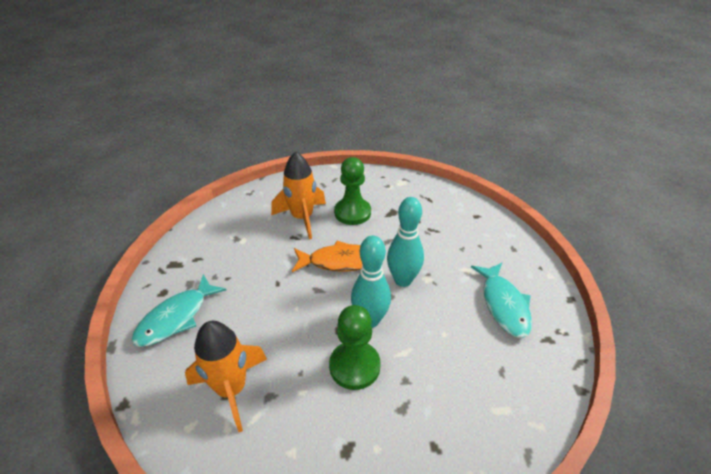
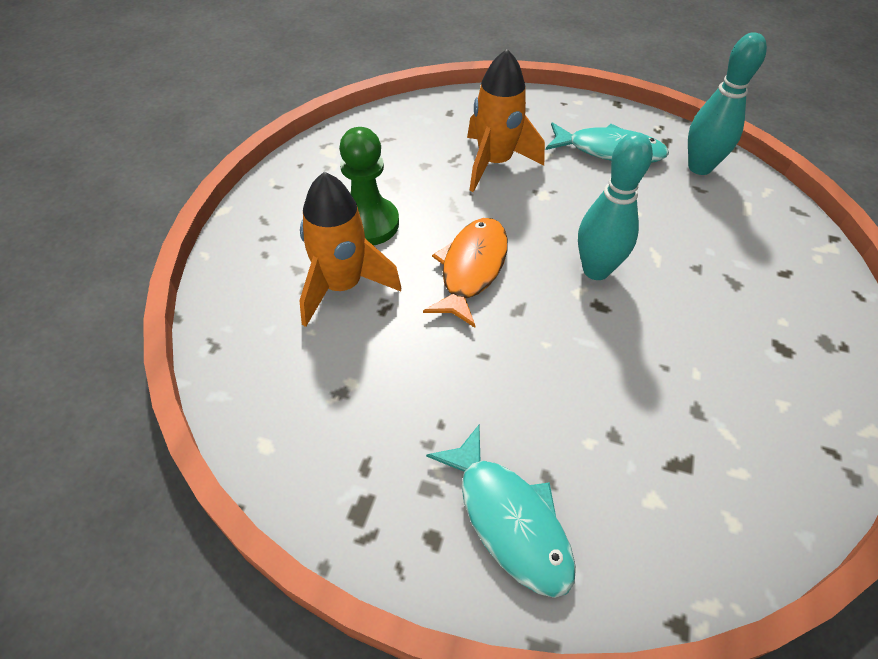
camera: 70 degrees left, 10 degrees up
orange rocket [185,321,267,432] -> orange rocket moved to [467,49,545,192]
green pawn [329,305,381,390] -> none
turquoise bowling pin [387,197,424,287] -> turquoise bowling pin moved to [688,32,767,175]

